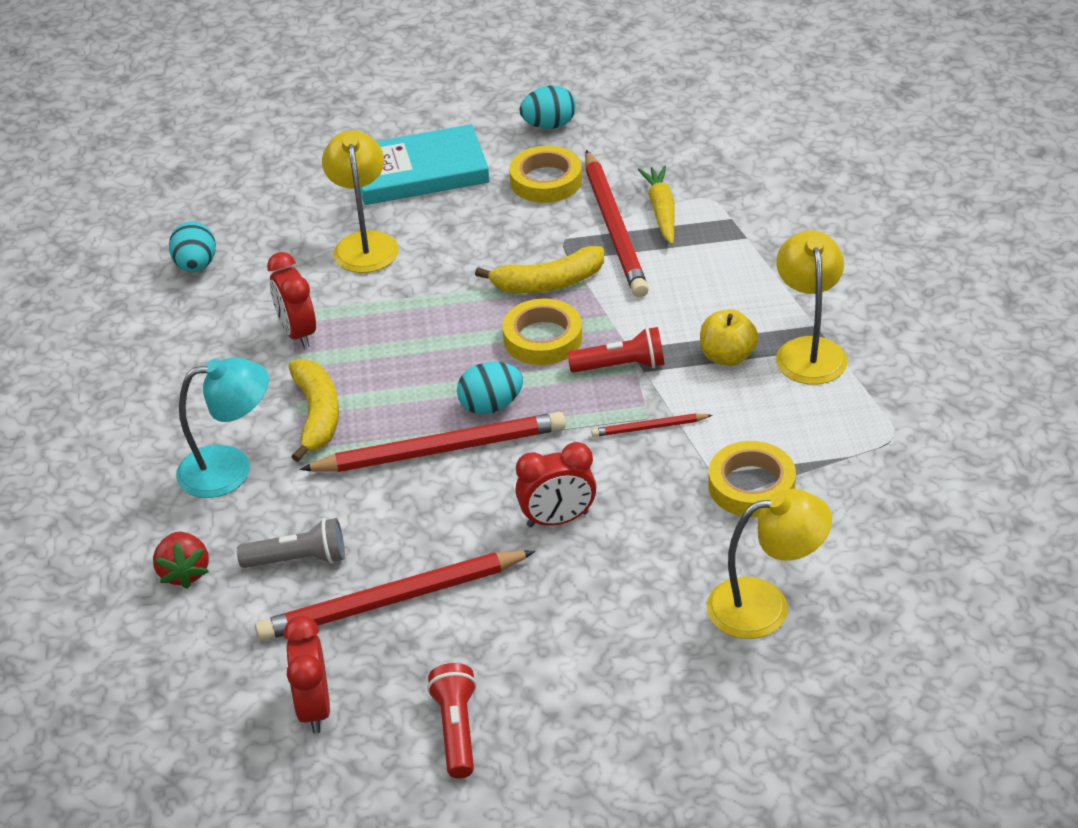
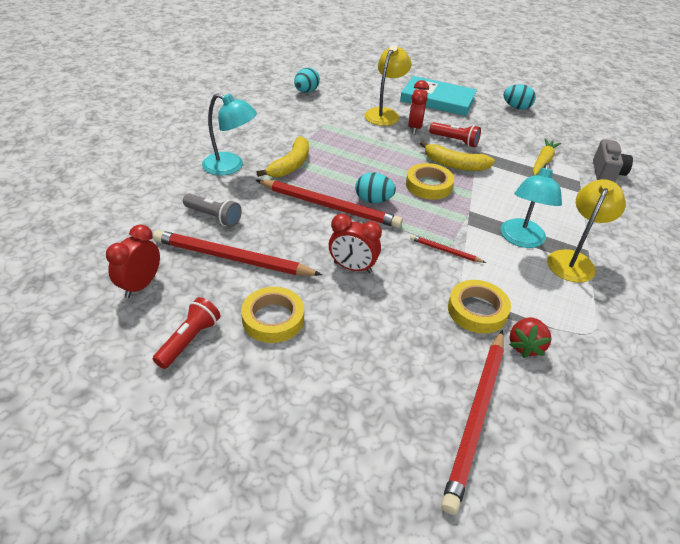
camera: 30 degrees right, 0 degrees up
red strawberry [153,531,209,589] -> red strawberry moved to [509,317,551,358]
red clock [267,252,316,348] -> red clock moved to [408,80,429,134]
yellow tape [509,146,582,203] -> yellow tape moved to [241,287,304,343]
red flashlight [567,327,664,373] -> red flashlight moved to [429,122,481,147]
red pencil [585,150,649,297] -> red pencil moved to [441,330,504,515]
yellow apple [700,309,758,366] -> turquoise lamp [501,163,562,248]
yellow lamp [707,489,832,639] -> none
none -> grey camera [593,139,633,182]

